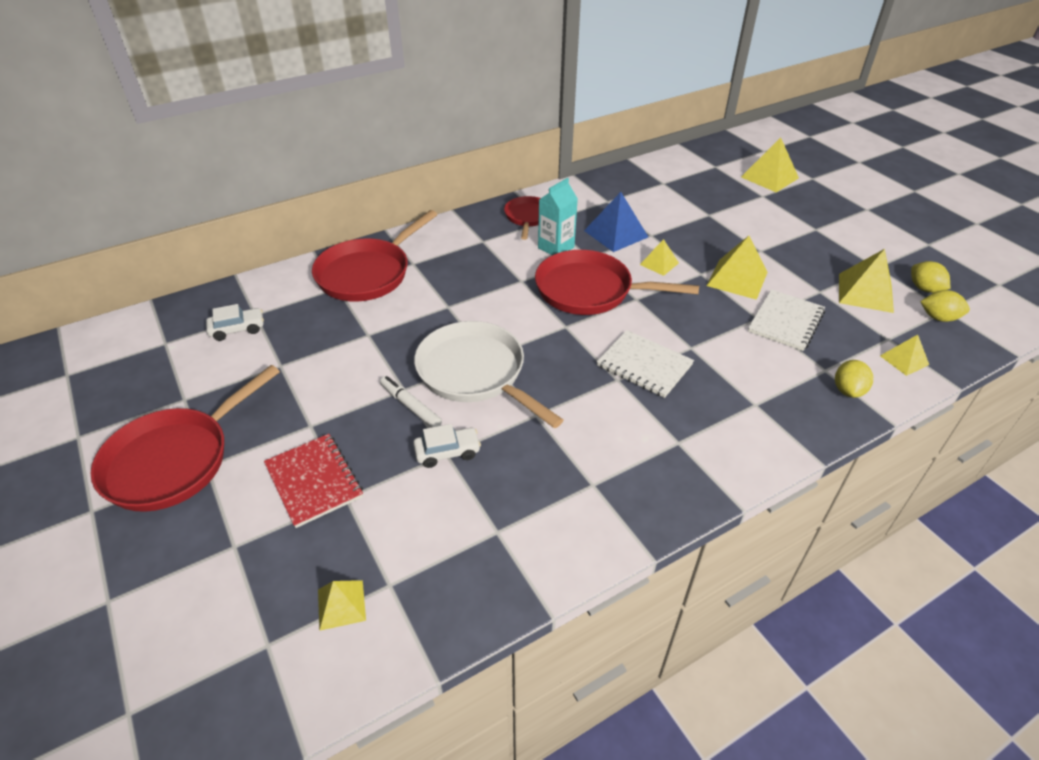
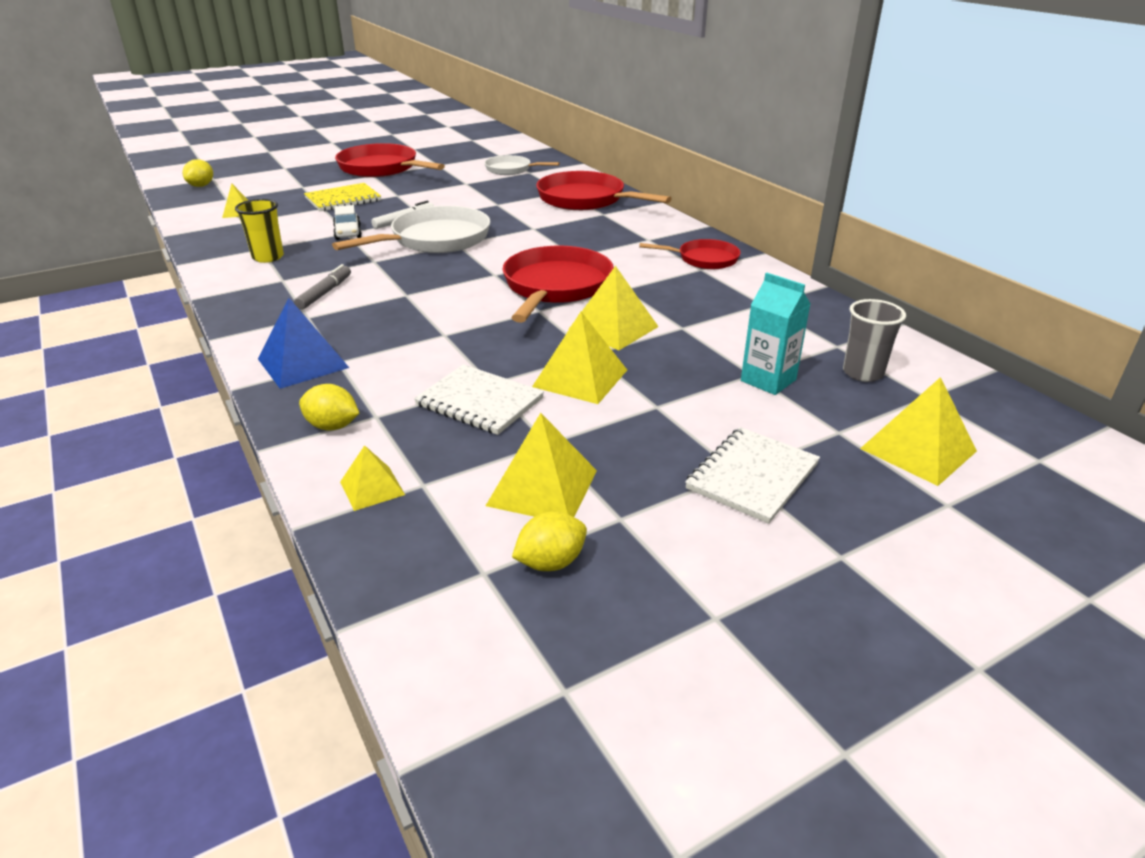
camera: 90 degrees right, 10 degrees down
white car [206,304,264,341] -> white pan [484,155,560,175]
red notebook [264,434,363,528] -> yellow notebook [304,183,381,211]
turquoise carton [538,178,578,255] -> turquoise carton moved to [741,272,810,395]
blue pyramid [584,192,648,252] -> blue pyramid moved to [258,298,349,389]
white notebook [597,330,694,398] -> white notebook moved to [685,427,820,524]
yellow pyramid [640,239,679,276] -> yellow pyramid [568,266,659,350], size x1.70
yellow lemon [920,290,970,322] -> yellow lemon moved to [183,159,213,187]
none -> yellow cup [235,199,284,263]
none -> grey marker [294,264,351,310]
none -> grey cup [843,299,906,382]

